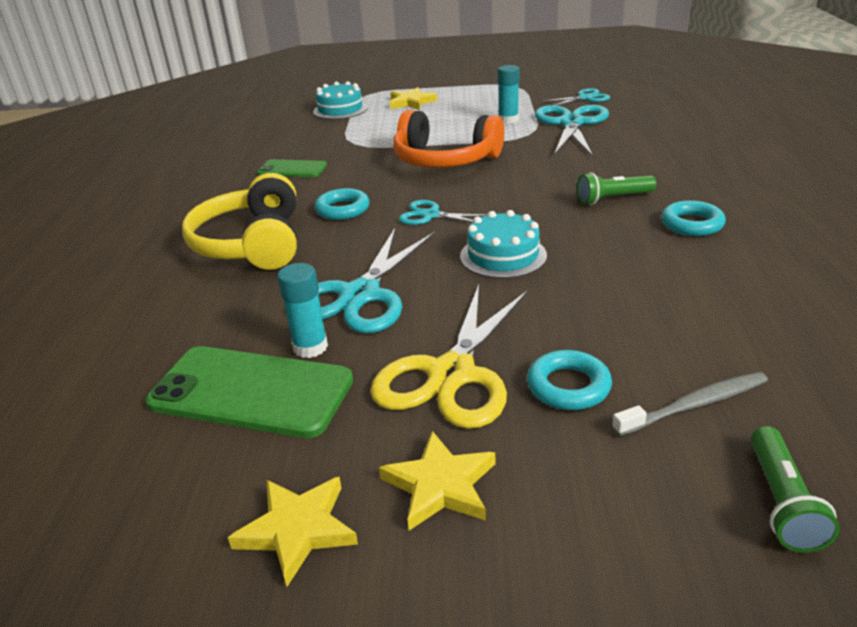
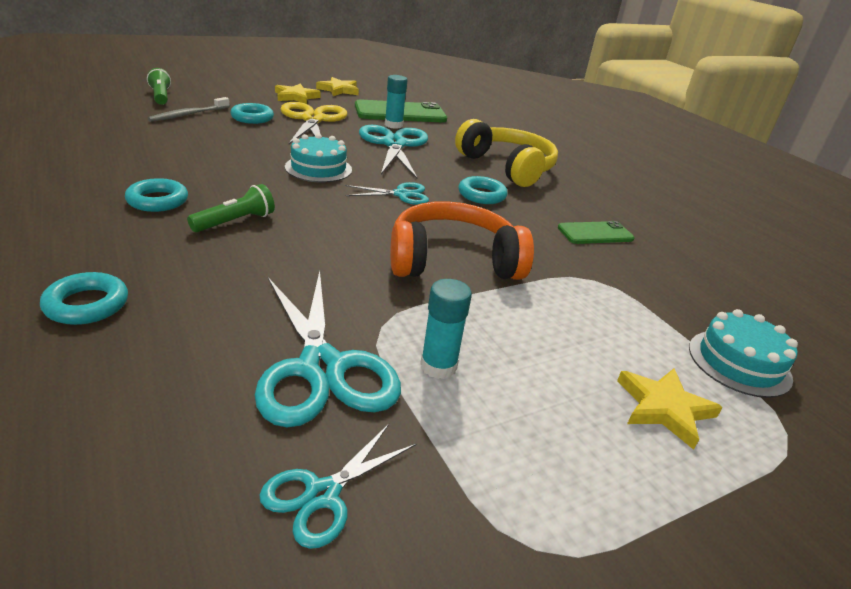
camera: 145 degrees right, 0 degrees up
none -> turquoise ring [40,272,128,325]

